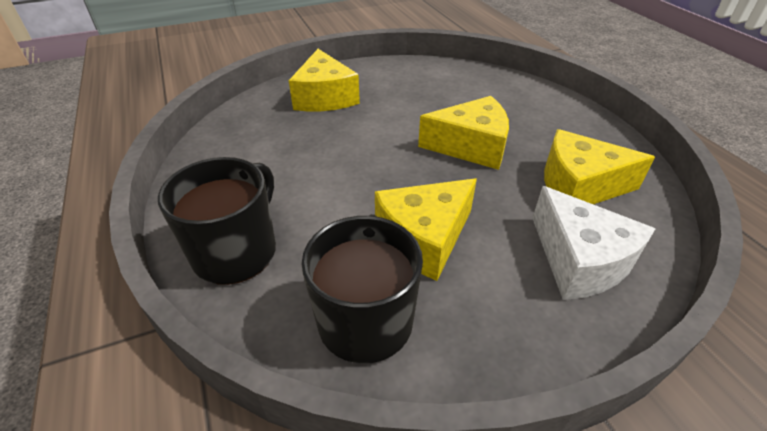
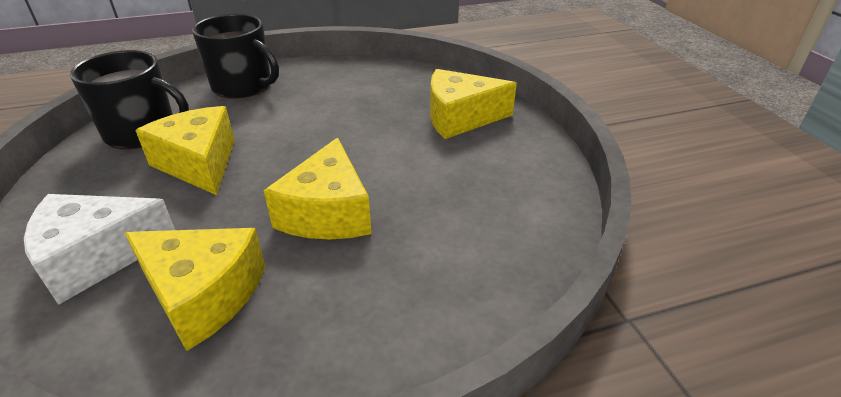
camera: 95 degrees right, 5 degrees down
yellow cheese [544,129,655,204] -> yellow cheese turned 105 degrees clockwise [124,228,265,351]

